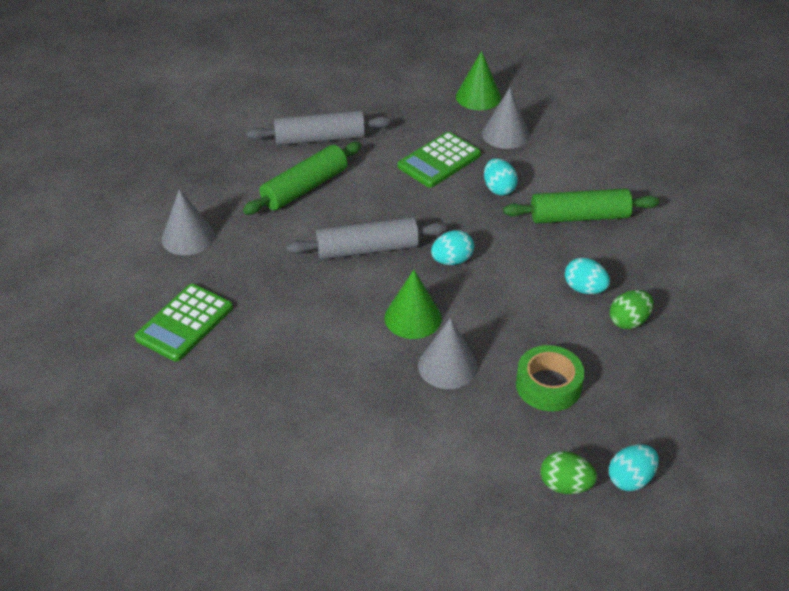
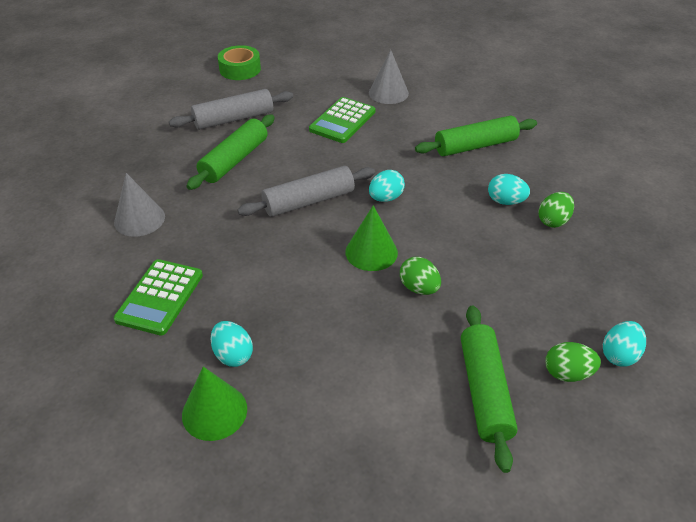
camera: 15 degrees left, 0 degrees up
grey cone [418,318,478,389] -> green egg [400,257,441,295]
green cone [456,51,501,110] -> green cone moved to [182,366,247,441]
turquoise egg [484,158,518,196] -> turquoise egg moved to [210,321,253,367]
green tape [516,345,585,411] -> green tape moved to [218,45,261,80]
none -> green rolling pin [461,305,518,473]

